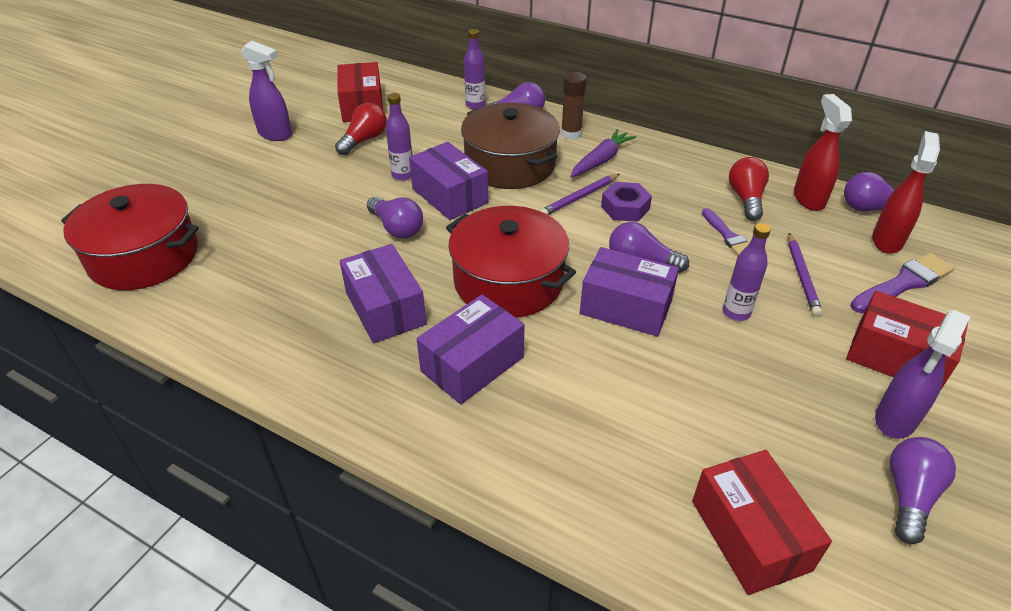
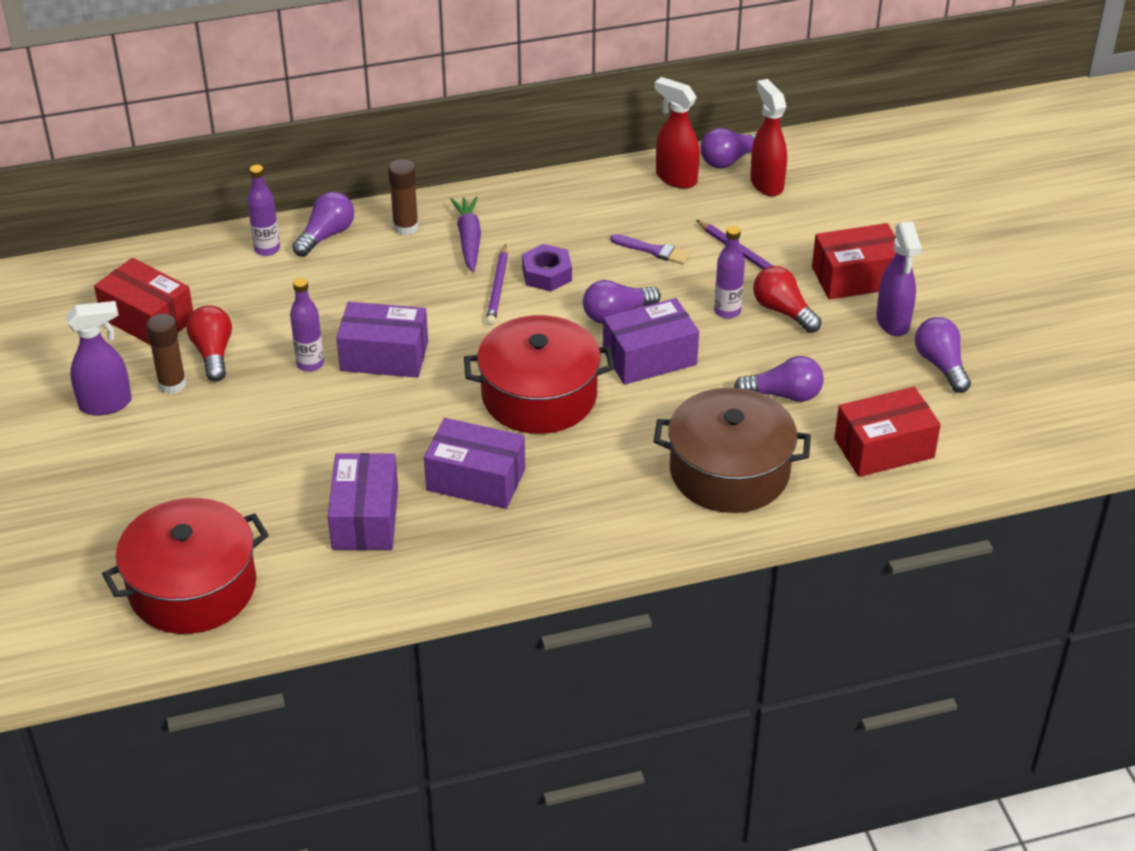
camera: 45 degrees left, 0 degrees up
purple light bulb [367,197,423,239] -> purple light bulb moved to [734,356,824,402]
purple box [417,294,525,404] -> purple box moved to [328,453,398,550]
brown pot [461,102,560,189] -> brown pot moved to [653,387,811,513]
red box [692,450,832,595] -> red box turned 45 degrees counterclockwise [834,387,941,477]
red light bulb [729,157,769,221] -> red light bulb moved to [753,266,822,333]
purple brush [850,253,954,313] -> none
none -> brown glue stick [146,314,187,394]

